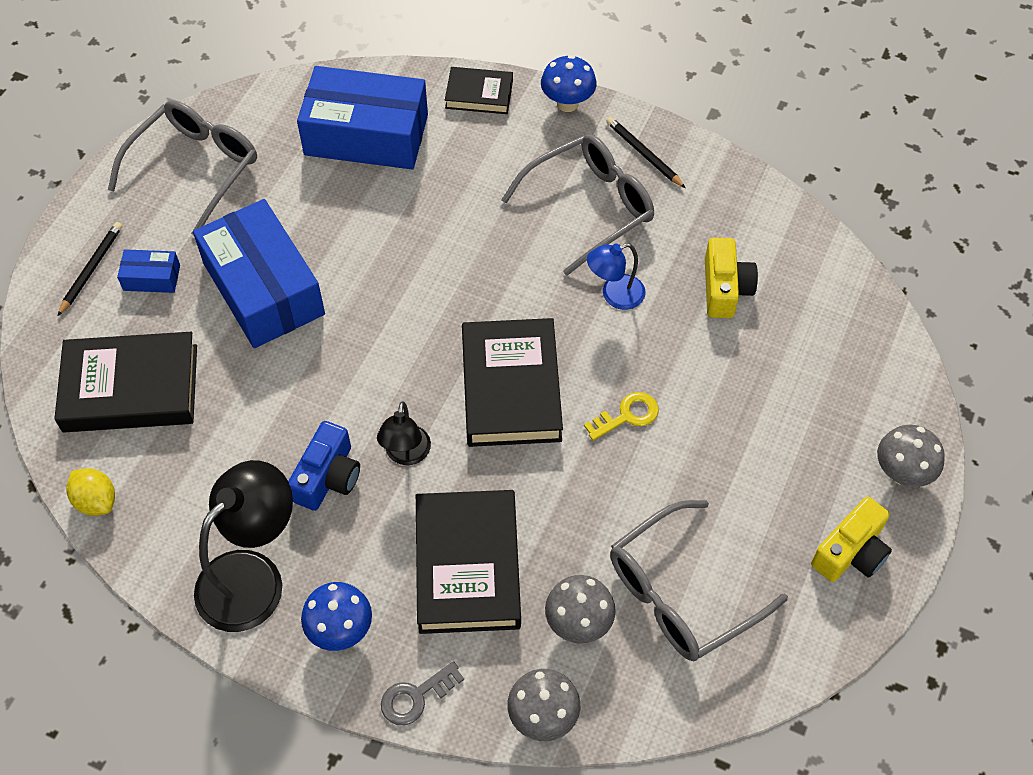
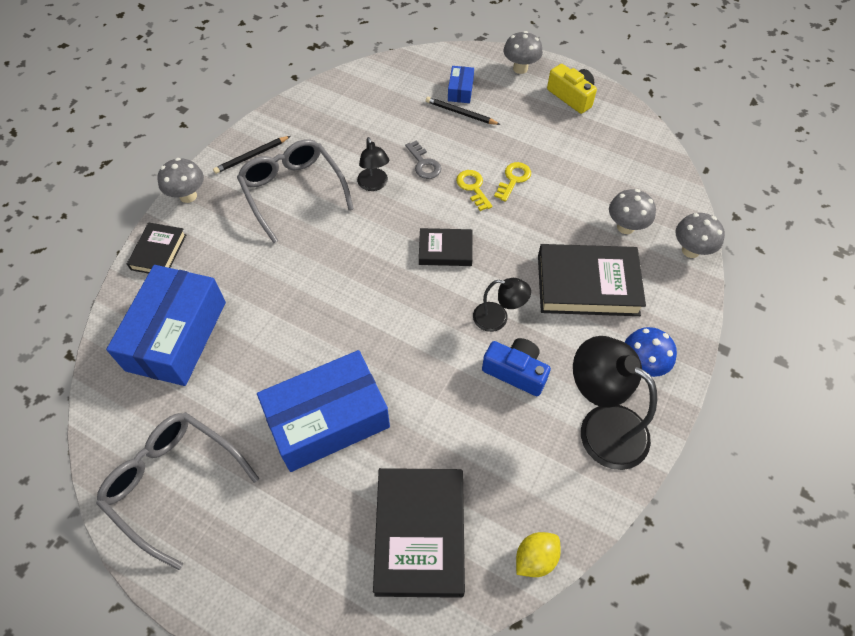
camera: 85 degrees left, 0 degrees up
black pencil [58,222,122,316] -> black pencil moved to [426,97,501,125]
blue box [117,249,180,293] -> blue box moved to [448,66,474,103]
grey key [381,661,464,725] -> grey key moved to [405,140,441,179]
black book [462,318,563,447] -> black book [419,228,473,266], size x0.56
blue mushroom [541,55,597,112] -> grey mushroom [157,158,204,203]
blue lamp [587,243,646,310] -> black lamp [357,137,389,191]
grey glasses [610,500,788,661] -> none
yellow camera [705,238,758,318] -> none
none -> yellow key [494,162,531,202]

